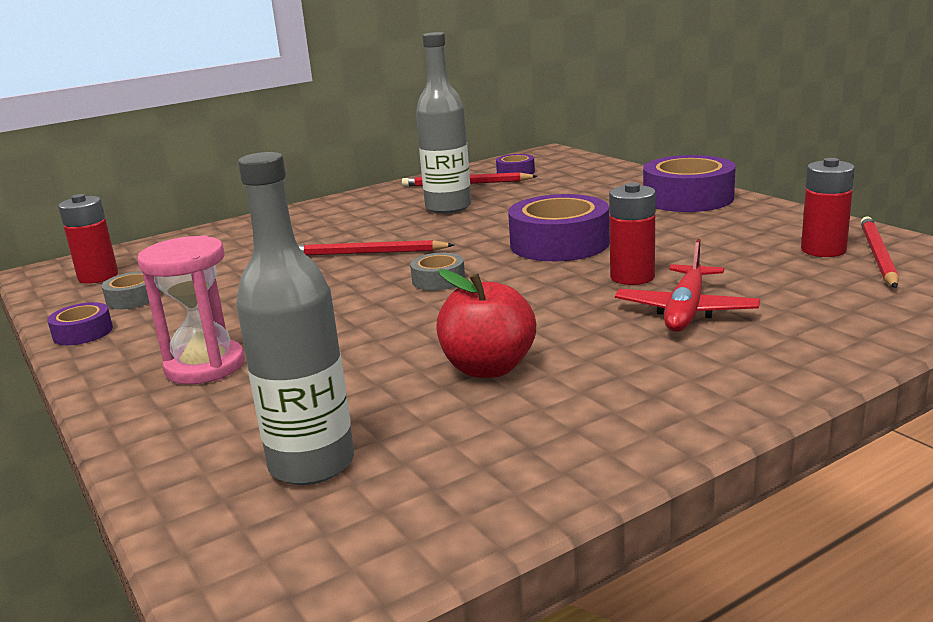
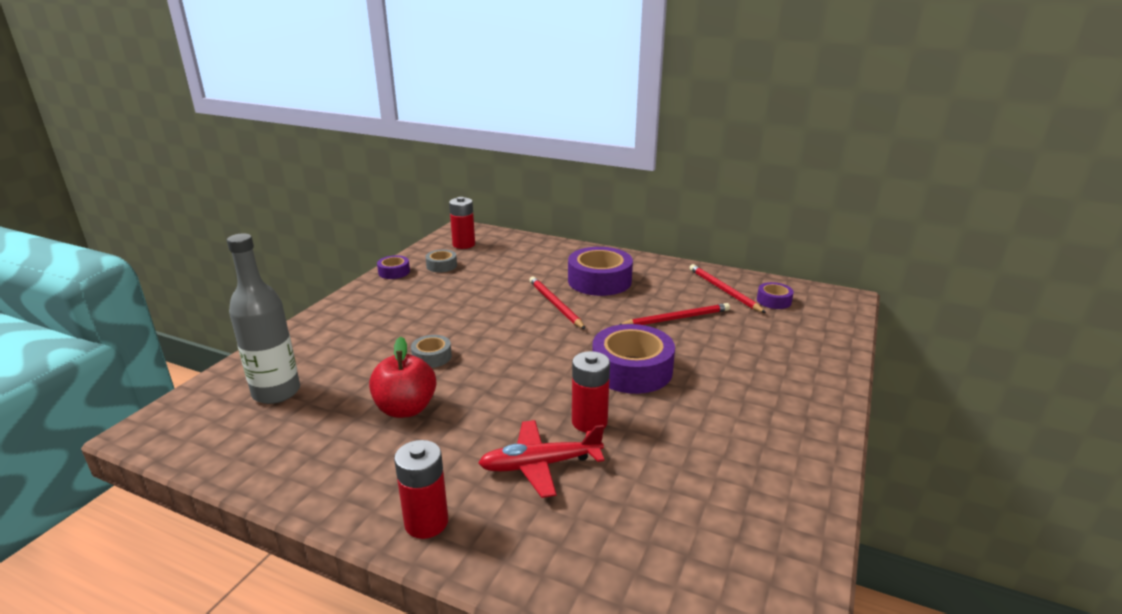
camera: 55 degrees right, 5 degrees up
pink hourglass [138,235,245,384] -> none
grey tape [410,253,465,291] -> grey tape moved to [411,335,452,368]
grey bottle [416,32,471,214] -> none
purple tape [643,155,736,212] -> purple tape moved to [568,247,633,296]
red battery [801,158,855,257] -> red battery moved to [394,440,448,539]
red pencil [861,216,899,288] -> red pencil moved to [619,303,730,325]

